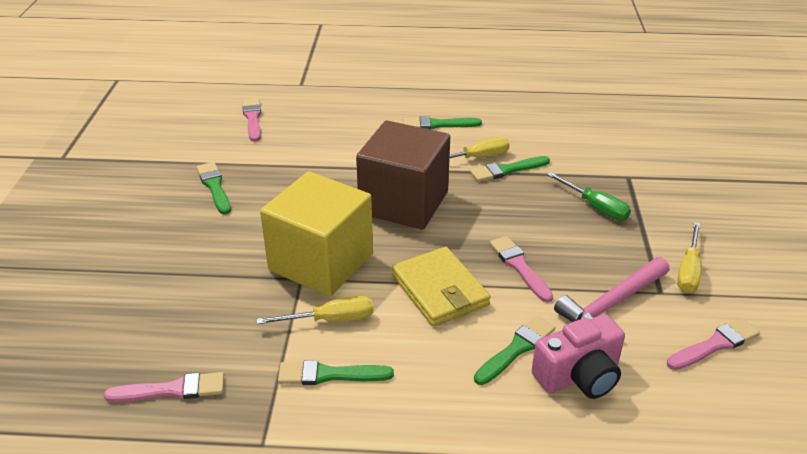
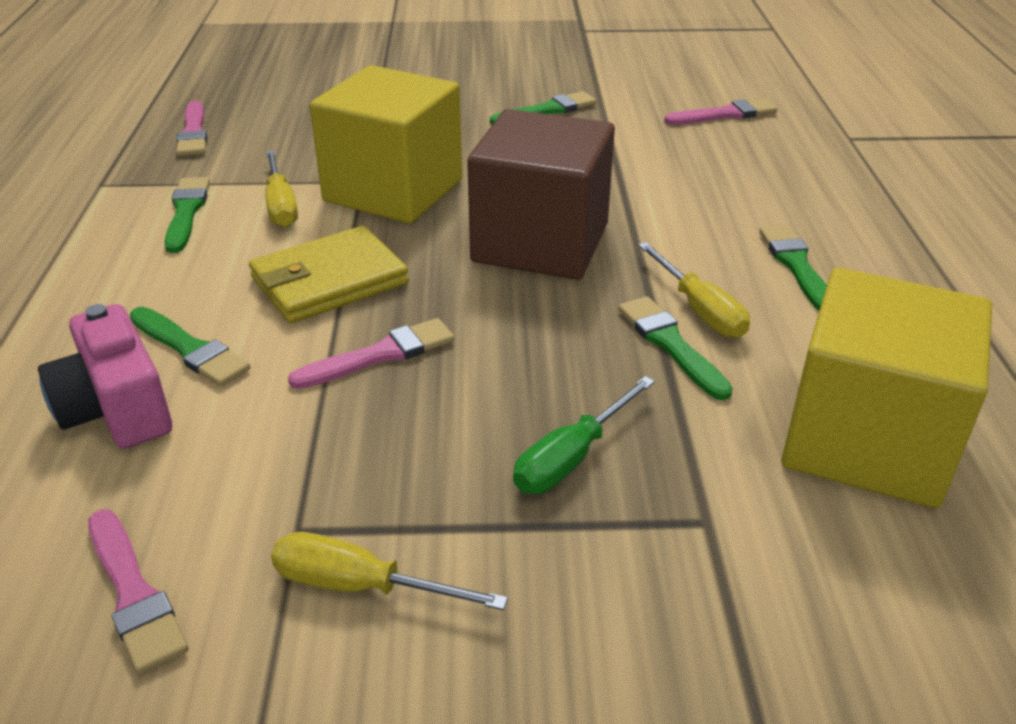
camera: 85 degrees right, 0 degrees up
pink hammer [554,257,669,322] -> none
none -> yellow cube [781,268,992,508]

